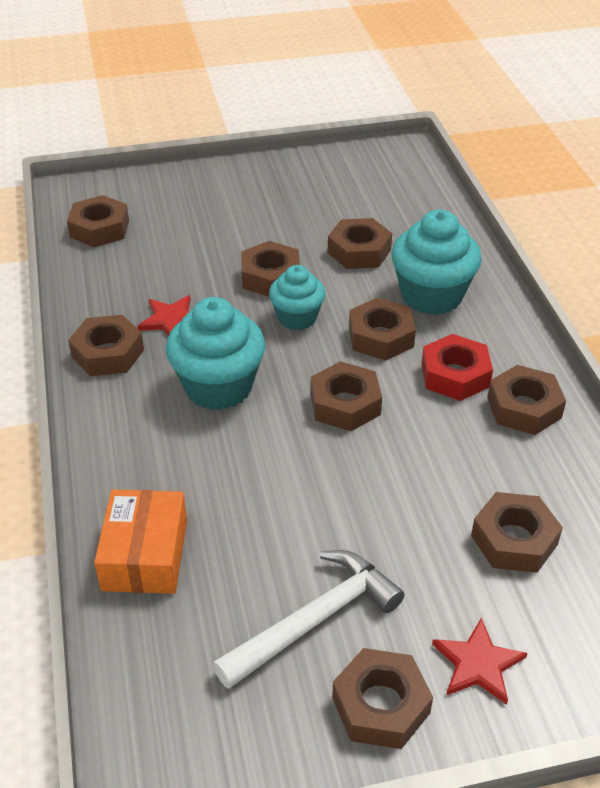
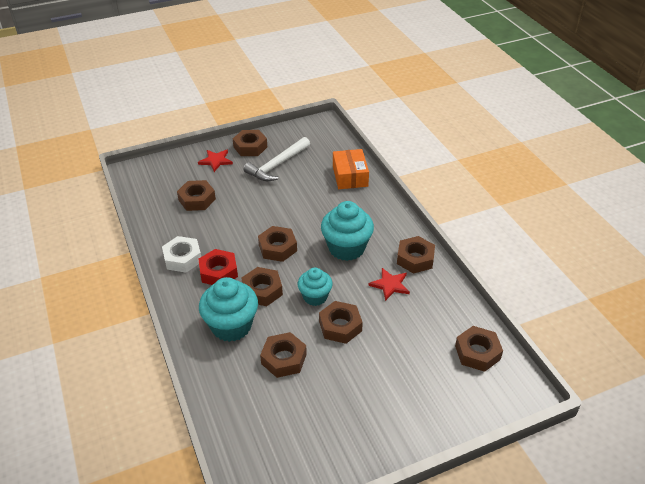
camera: 170 degrees right, 0 degrees up
brown nut [487,365,566,435] -> white nut [162,236,201,273]

